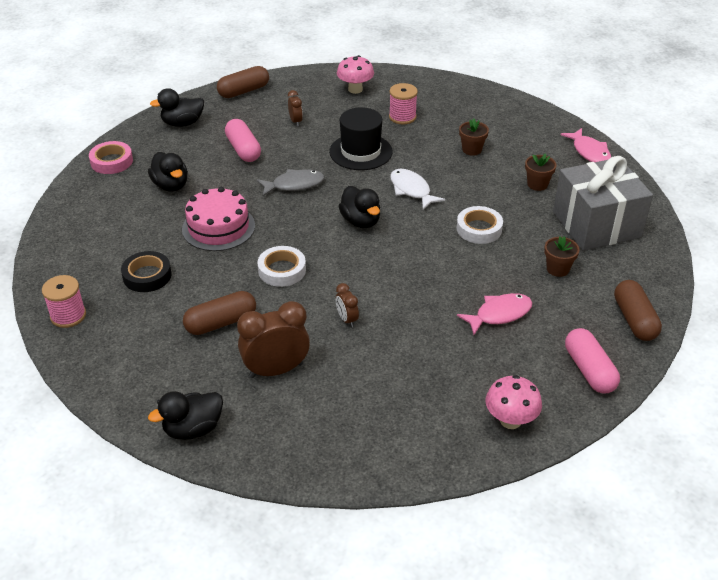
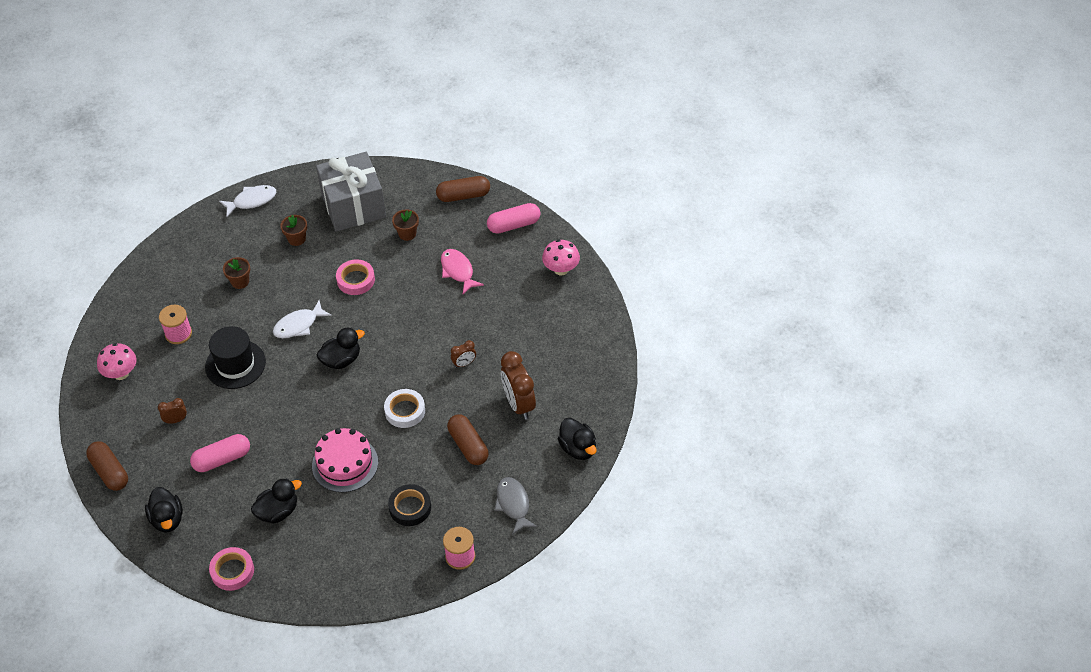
camera: 90 degrees left, 10 degrees up
grey fish [257,169,324,196] -> grey fish moved to [494,477,538,535]
white tape [456,206,503,244] -> pink tape [336,259,375,295]
pink fish [560,128,611,162] -> white fish [219,185,276,217]

